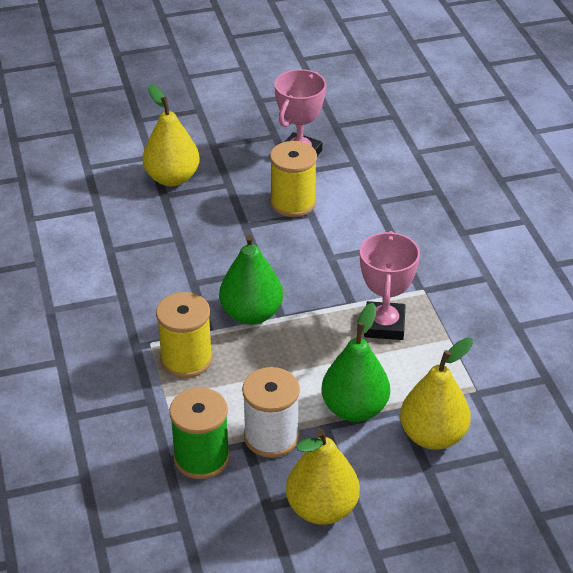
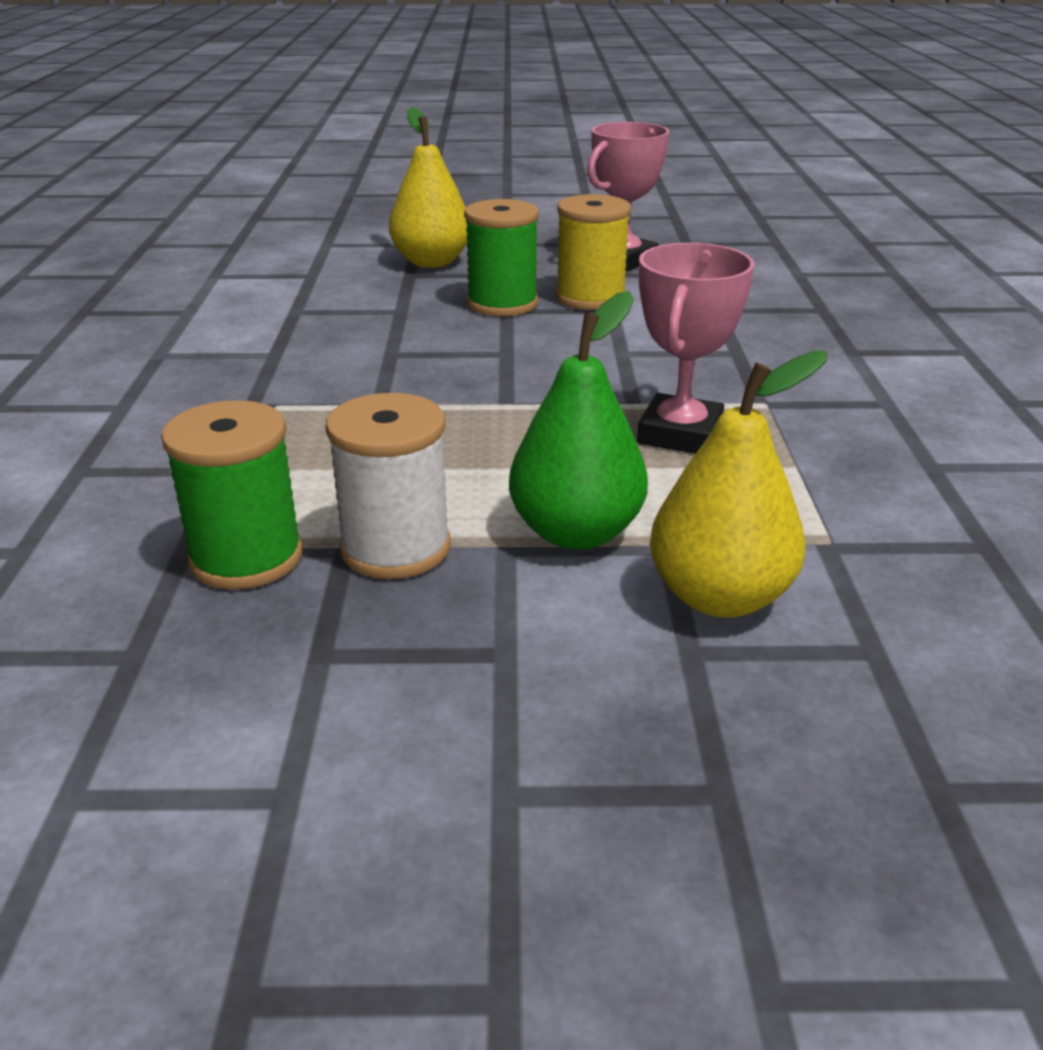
camera: 15 degrees right, 10 degrees down
yellow spool [156,292,213,378] -> none
green pear [219,235,283,325] -> none
yellow pear [286,429,360,525] -> none
none -> green spool [464,199,539,316]

